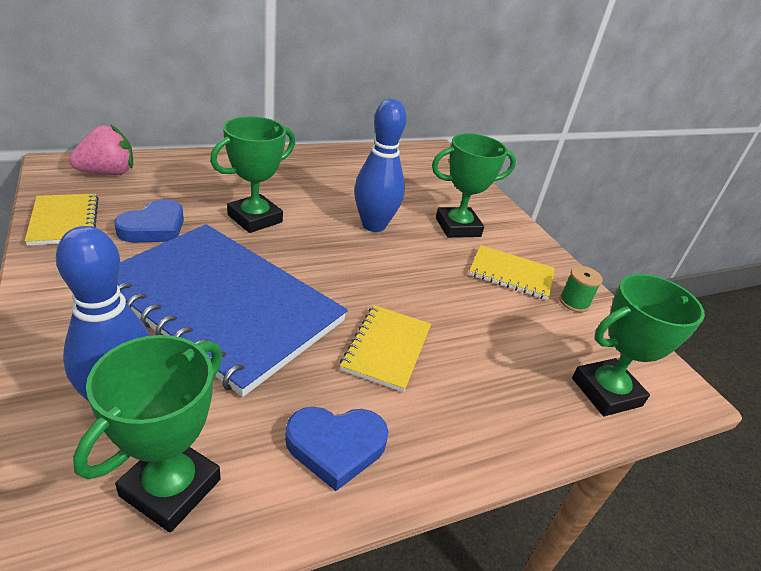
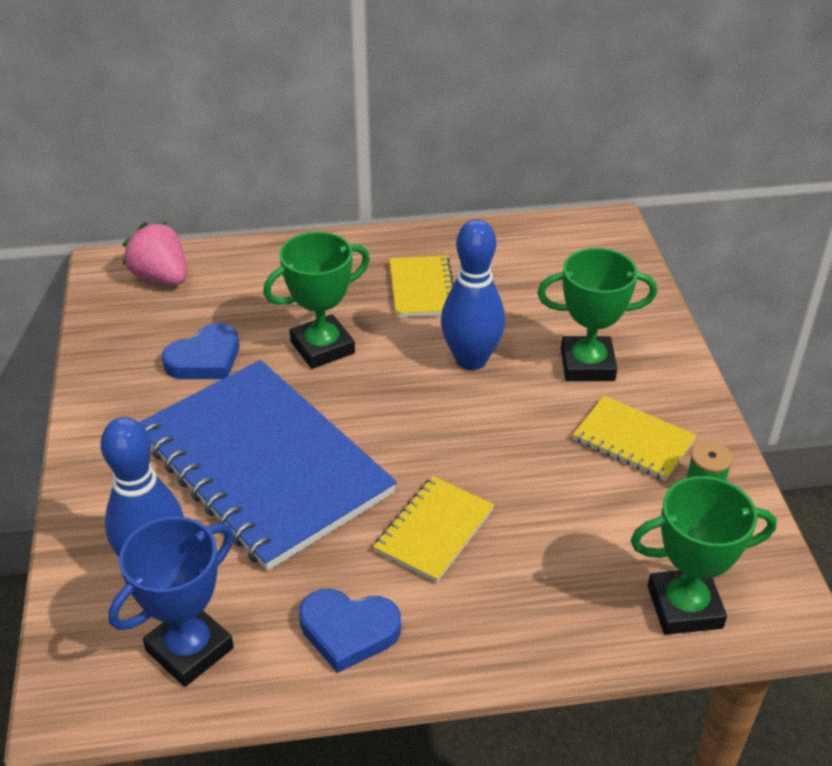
camera: 20 degrees right, 5 degrees up
yellow notebook [25,194,99,246] -> yellow notebook moved to [389,255,454,318]
pink strawberry [69,124,133,175] -> pink strawberry turned 120 degrees counterclockwise [122,222,187,285]
green trophy [73,335,222,532] -> blue trophy [108,517,234,687]

